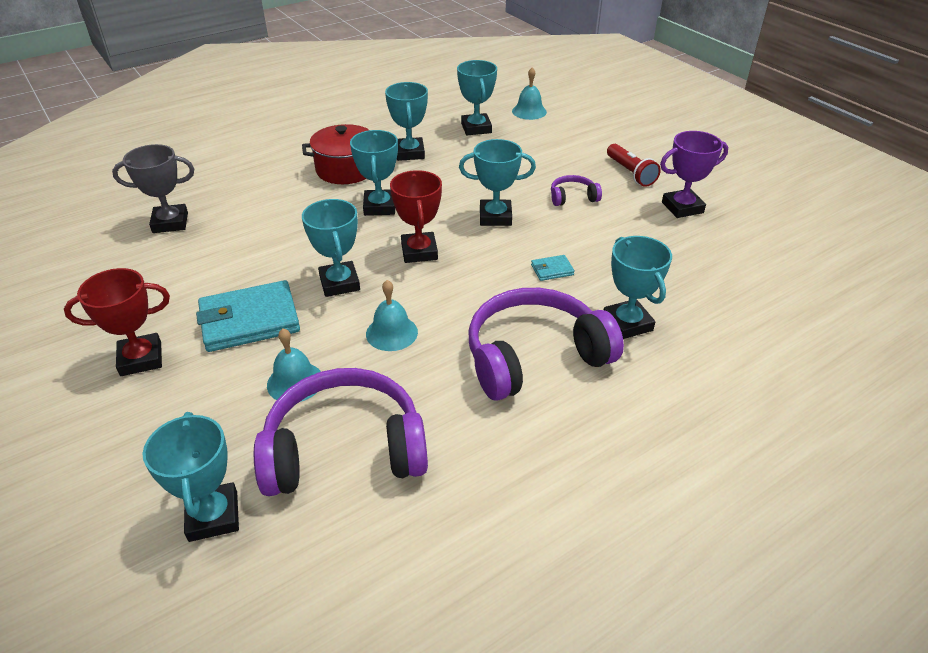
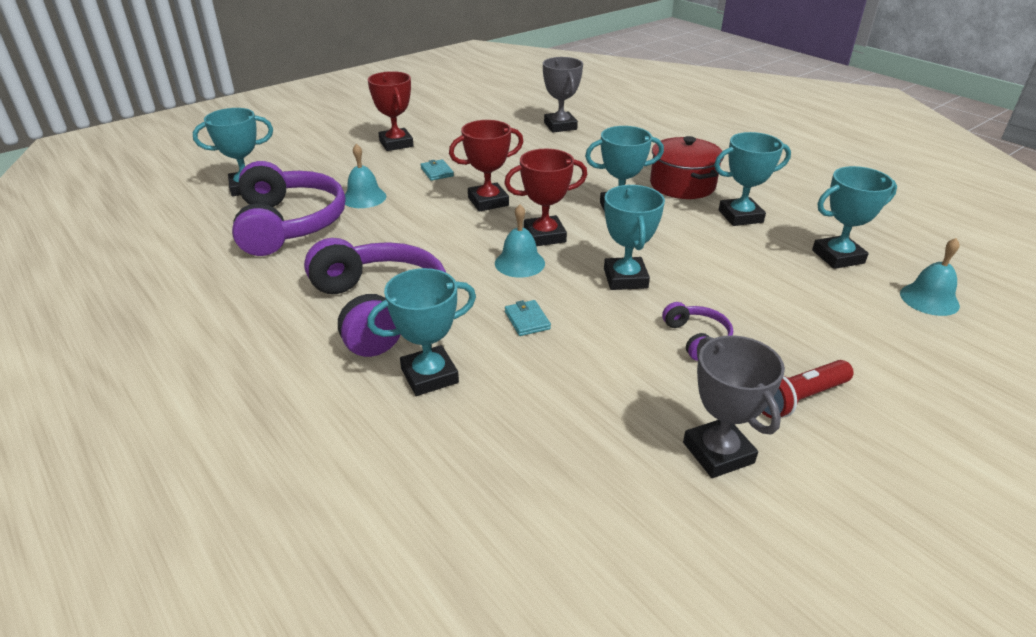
camera: 85 degrees right, 5 degrees down
turquoise wallet [196,280,300,352] -> turquoise wallet [420,159,454,181], size x0.44
turquoise trophy [302,199,360,297] -> red trophy [449,120,524,212]
turquoise bell [366,280,418,351] -> turquoise bell moved to [495,204,545,278]
purple trophy [660,131,728,218] -> grey trophy [683,335,785,478]

